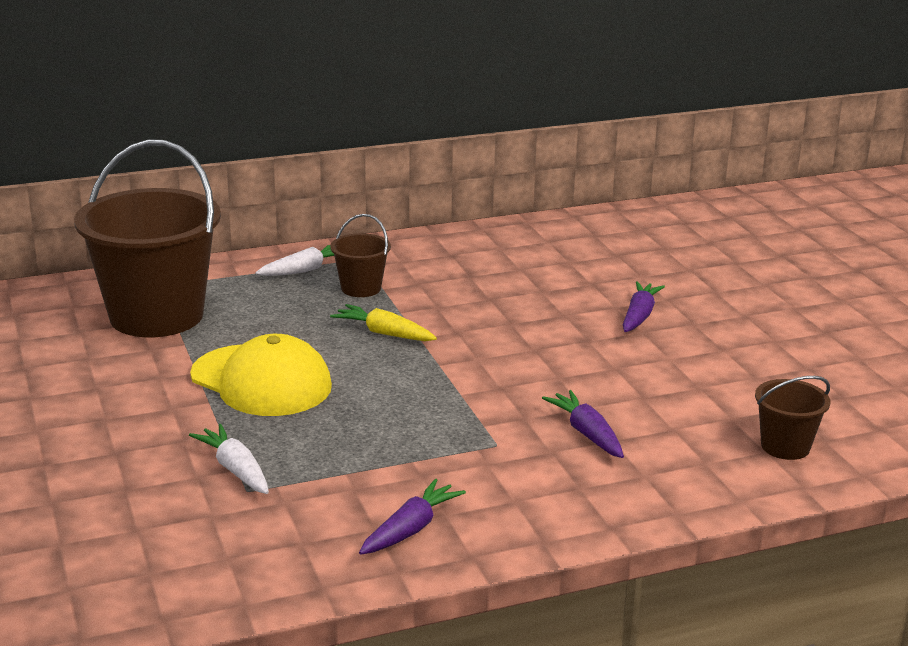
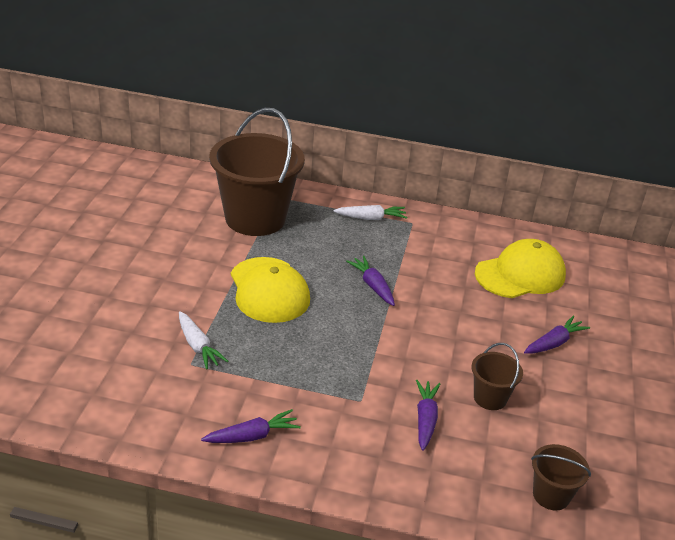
camera: 30 degrees right, 10 degrees up
white carrot [189,424,269,494] -> white carrot turned 150 degrees clockwise [179,311,228,370]
brown bucket [330,214,391,297] -> brown bucket moved to [471,343,523,410]
yellow carrot [330,304,437,341] -> purple carrot [346,256,395,306]
none -> yellow cap [475,239,566,298]

